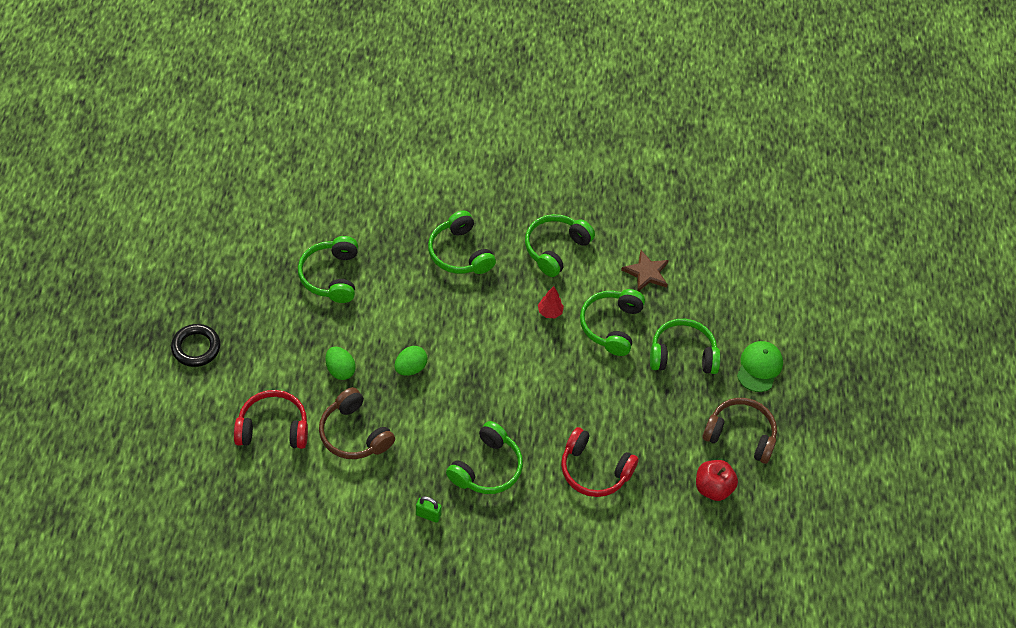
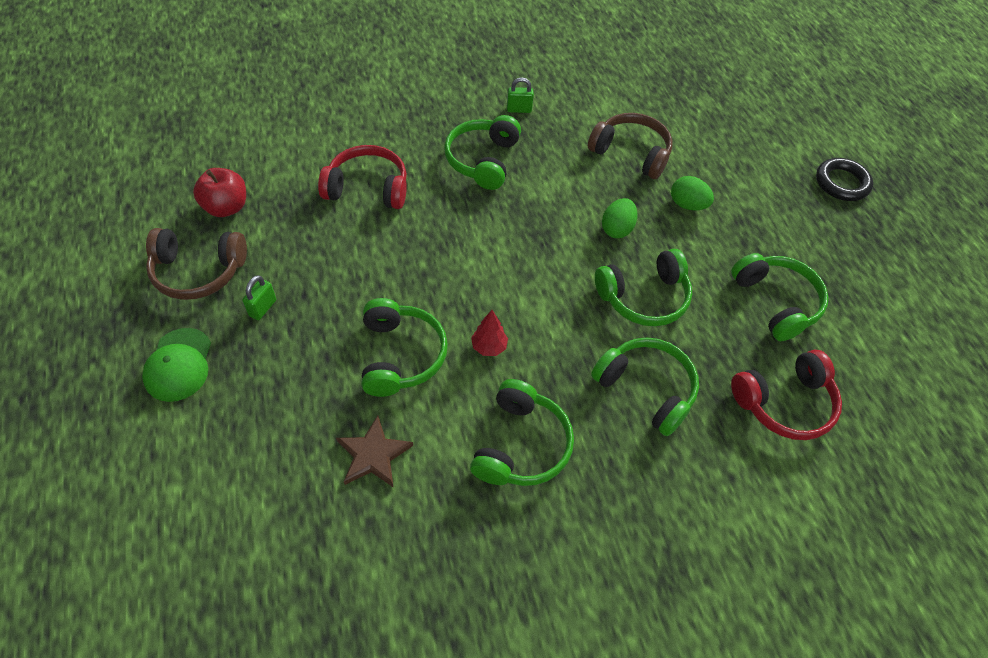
camera: 160 degrees right, 0 degrees up
red headphones [234,390,308,449] -> red headphones moved to [731,349,842,440]
green headphones [650,319,721,374] -> green headphones moved to [595,249,693,326]
none -> green padlock [242,275,276,320]

